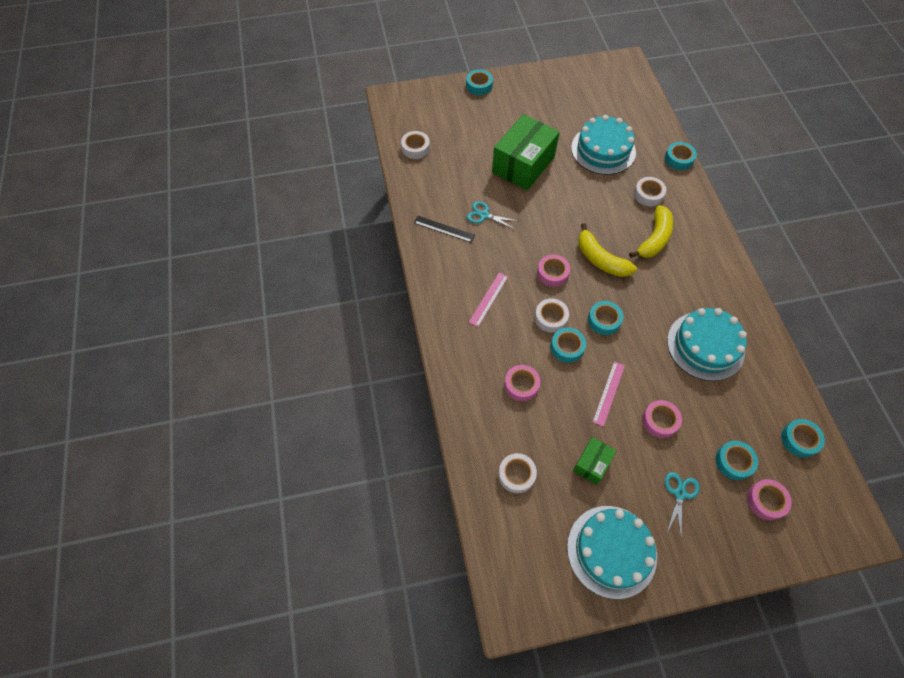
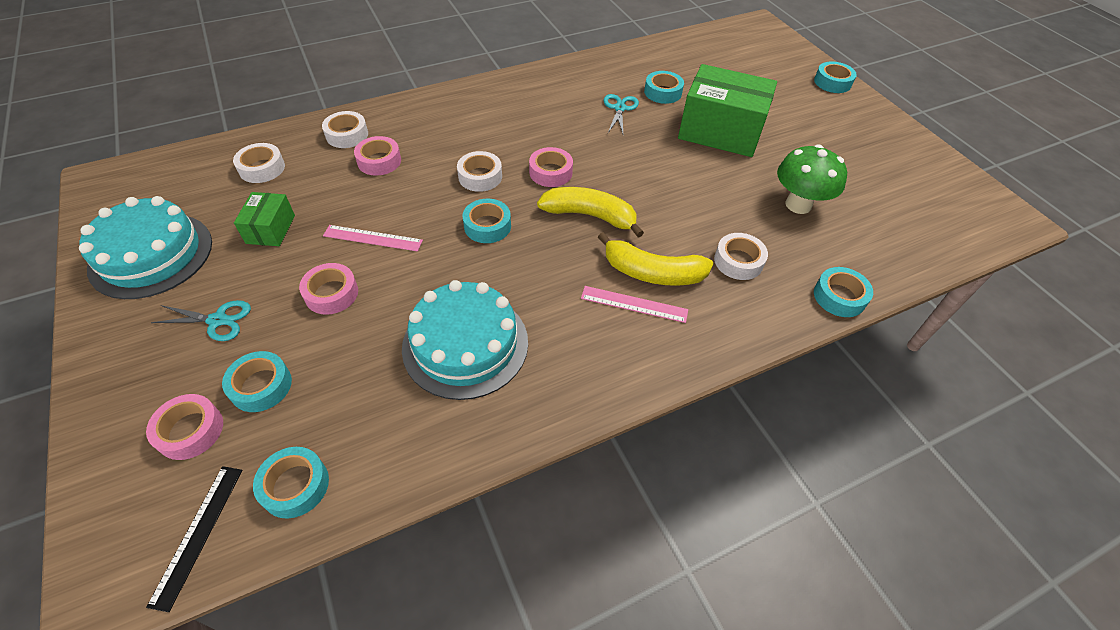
camera: 75 degrees right, 10 degrees down
white tape [401,131,430,159] -> white tape moved to [322,111,368,148]
black ruler [414,216,475,243] -> black ruler moved to [146,466,243,612]
pink ruler [469,273,508,327] -> pink ruler moved to [581,286,688,323]
turquoise tape [551,327,586,363] -> turquoise tape moved to [644,71,684,104]
turquoise cake [571,115,636,175] -> green mushroom [777,145,847,214]
green box [573,437,616,485] -> green box turned 75 degrees clockwise [234,192,295,246]
yellow banana [578,223,637,277] -> yellow banana turned 75 degrees clockwise [537,187,644,238]

